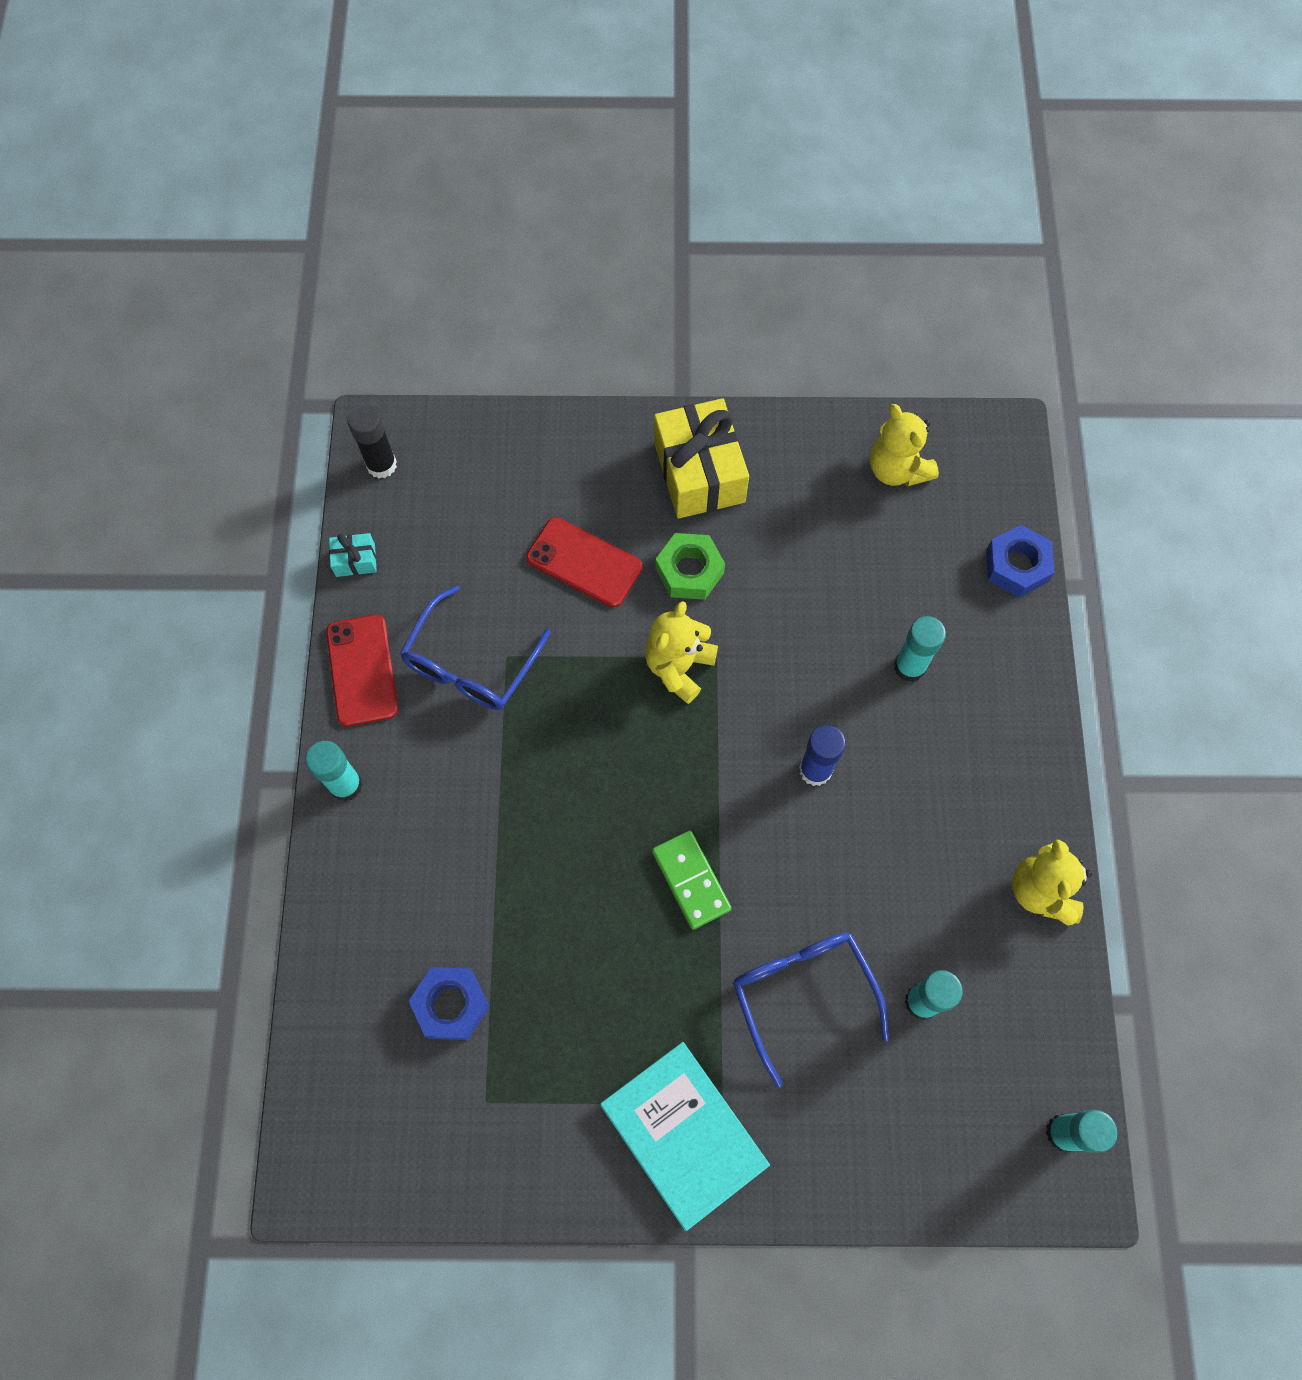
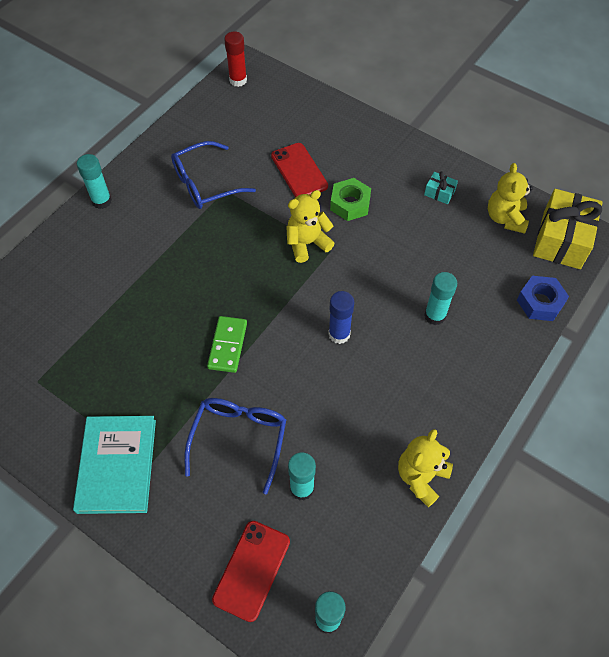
camera: 35 degrees right, 10 degrees down
red phone [326,614,398,727] -> red phone moved to [212,521,290,622]
turquoise gift [329,533,377,577] -> turquoise gift moved to [424,172,458,204]
black glue stick [347,405,397,478] -> red glue stick [224,32,247,87]
blue nut [409,967,490,1040] -> none
yellow gift [654,398,749,519] -> yellow gift moved to [533,189,603,269]

